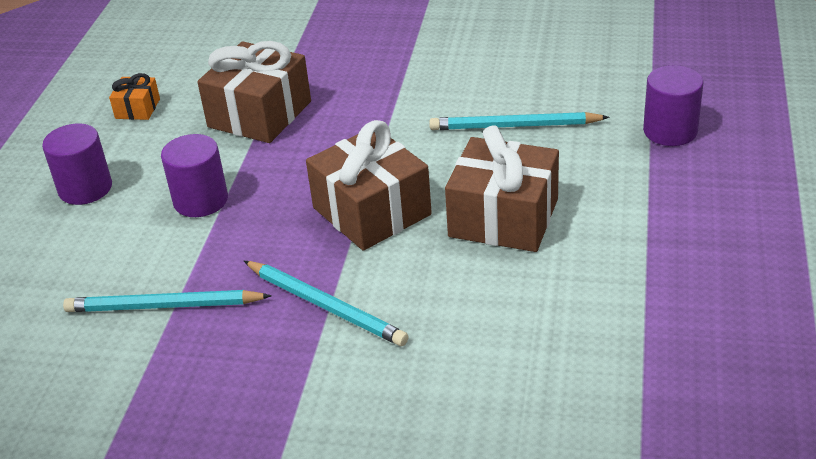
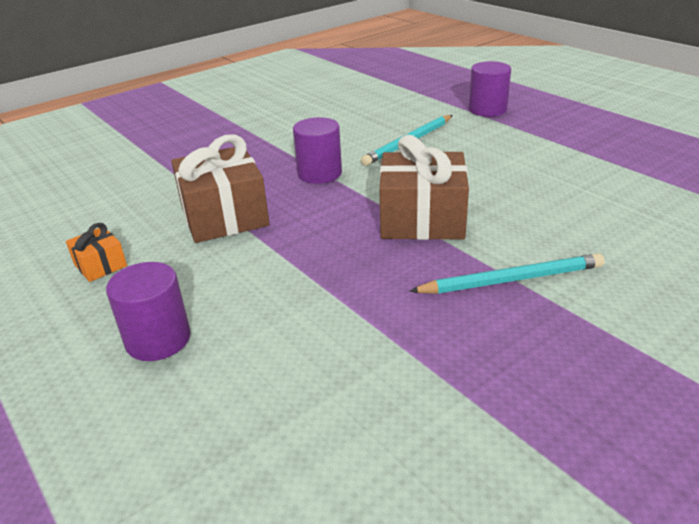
camera: 50 degrees left, 5 degrees down
turquoise pencil [63,290,272,312] -> none
purple cylinder [161,134,228,217] -> purple cylinder moved to [293,117,342,184]
brown gift [445,125,559,252] -> none

